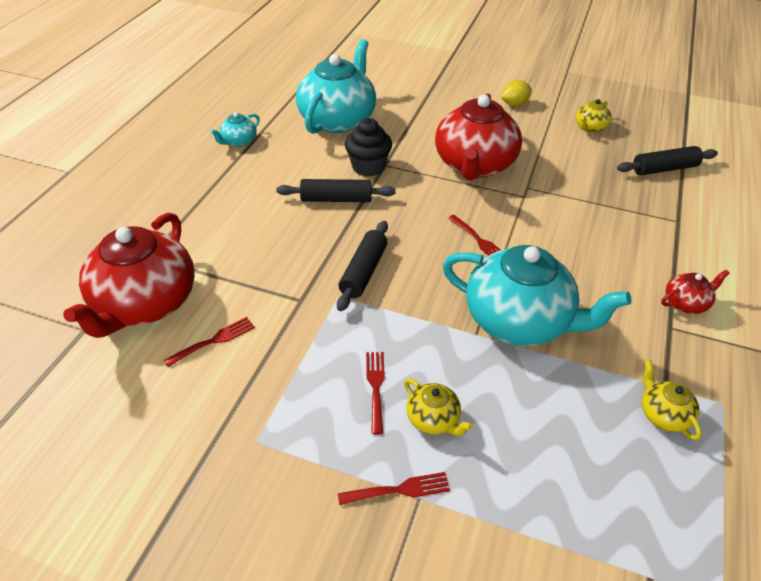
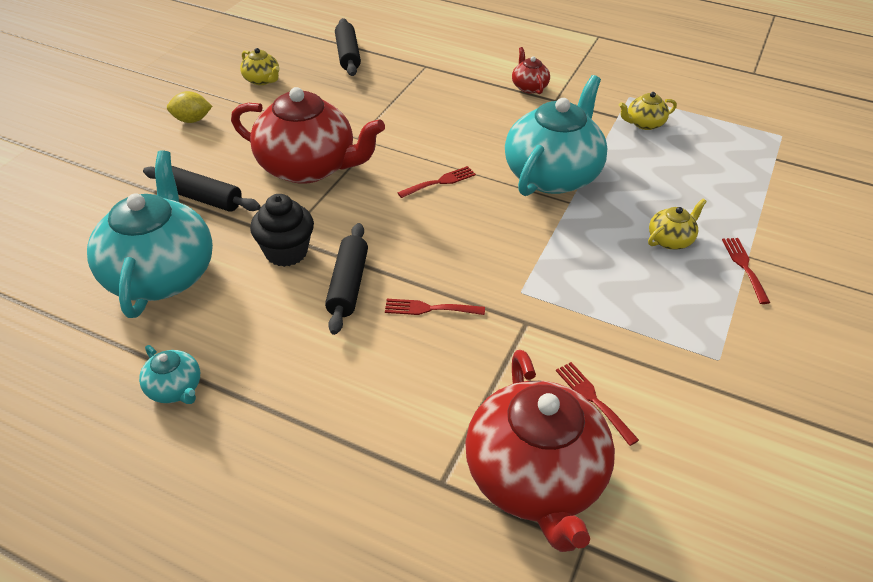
camera: 85 degrees left, 0 degrees up
red teapot [63,212,195,338] -> red teapot turned 60 degrees clockwise [465,350,615,552]
turquoise teapot [296,39,376,134] -> turquoise teapot turned 60 degrees clockwise [87,151,213,318]
black rolling pin [337,221,388,311] -> black rolling pin moved to [143,166,261,212]
red fork [366,352,385,434] -> red fork moved to [385,299,485,315]
yellow lemon [501,80,532,106] -> yellow lemon turned 75 degrees counterclockwise [167,91,212,123]

